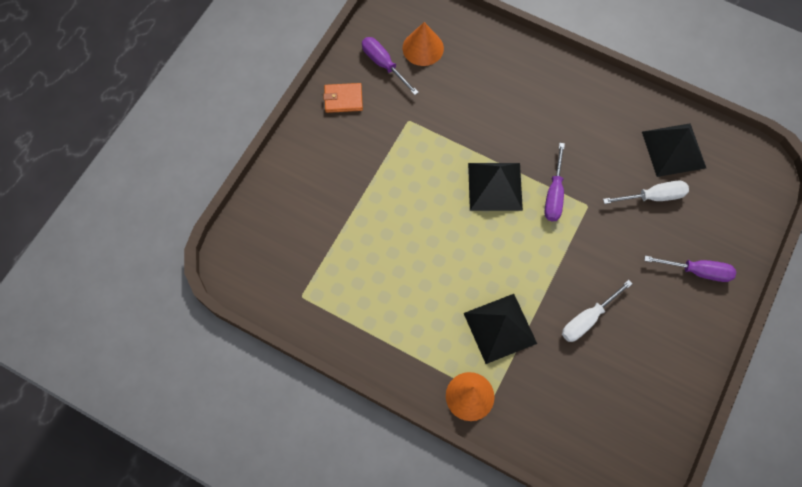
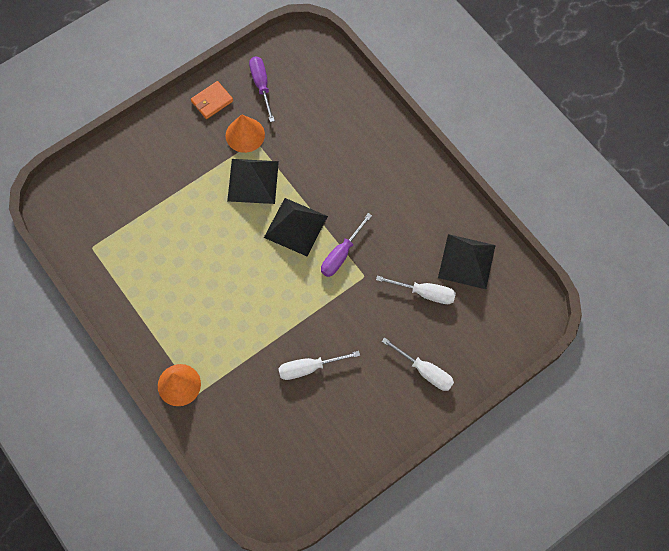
camera: 25 degrees right, 0 degrees up
orange wallet [323,83,363,113] -> orange wallet turned 60 degrees counterclockwise [191,81,233,119]
orange cone [403,22,444,66] -> orange cone moved to [226,114,265,153]
black pyramid [464,294,537,364] -> black pyramid moved to [227,159,279,204]
purple screwdriver [644,256,736,282] -> white screwdriver [382,337,454,391]

